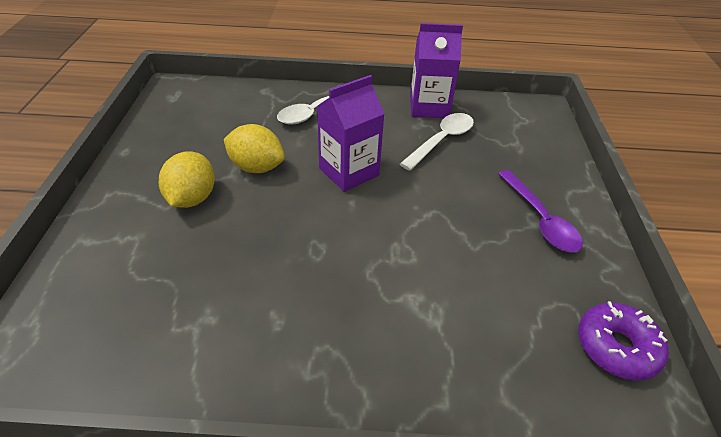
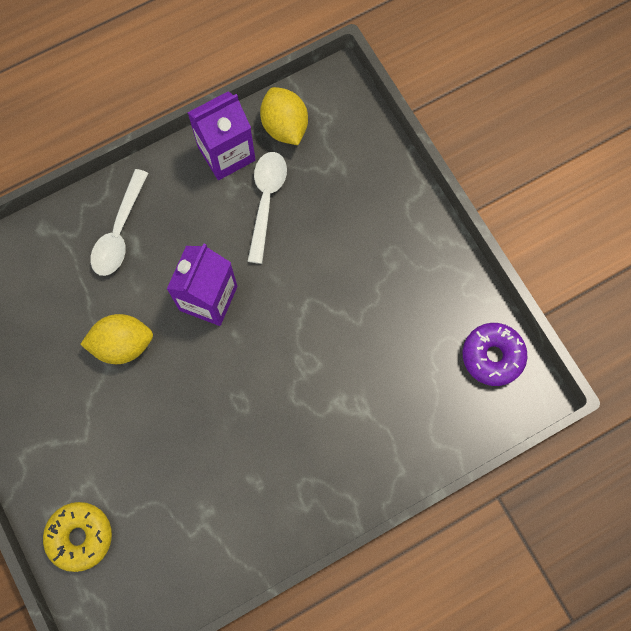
camera: 30 degrees left, 30 degrees up
yellow lemon [159,152,215,208] -> yellow lemon moved to [260,87,308,145]
purple spoon [498,170,583,253] -> none
none -> yellow donut [43,502,112,572]

